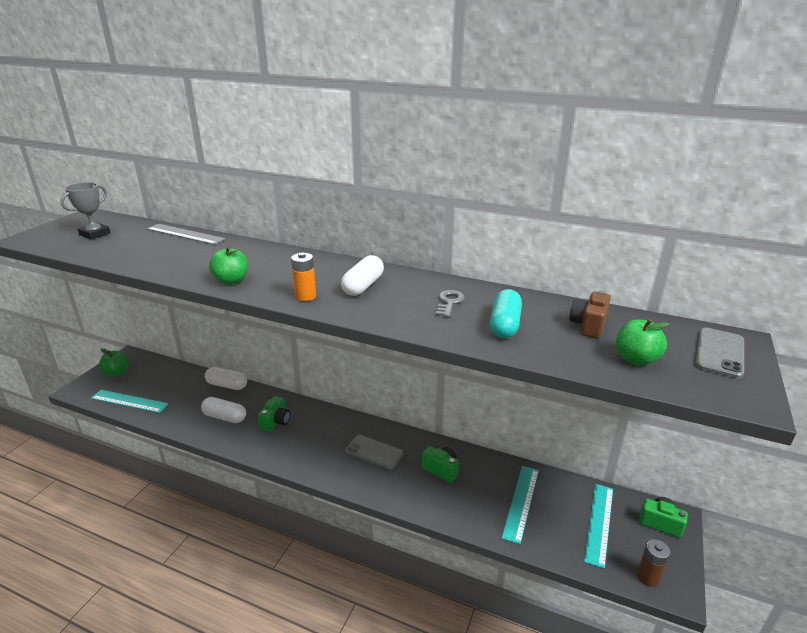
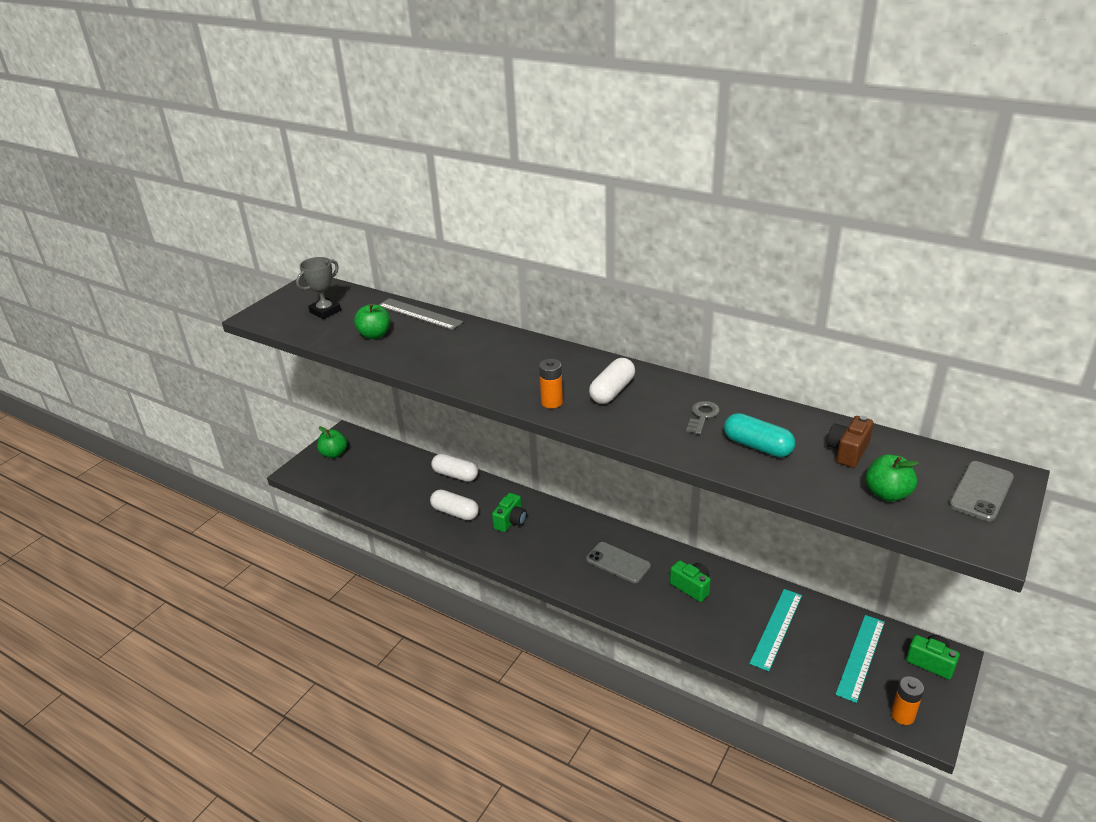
camera: 10 degrees right, 5 degrees up
turquoise ruler [91,390,168,413] -> none
green apple [209,247,248,285] -> green apple moved to [354,304,391,339]
turquoise capsule [490,289,522,338] -> turquoise capsule turned 75 degrees counterclockwise [724,413,795,457]
brown battery [637,539,670,587] -> orange battery [891,676,924,725]

